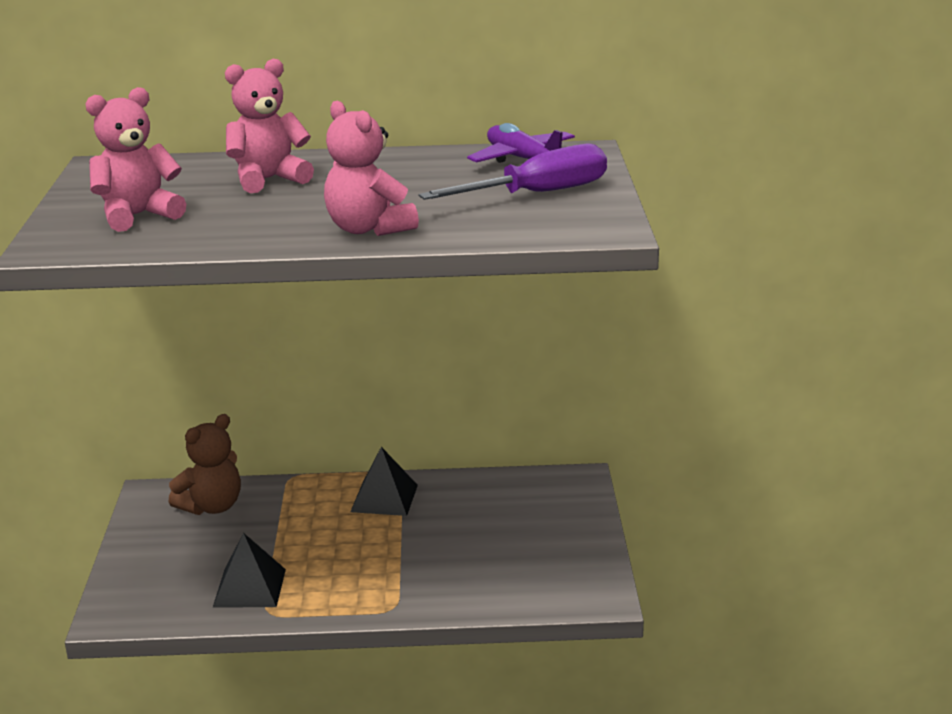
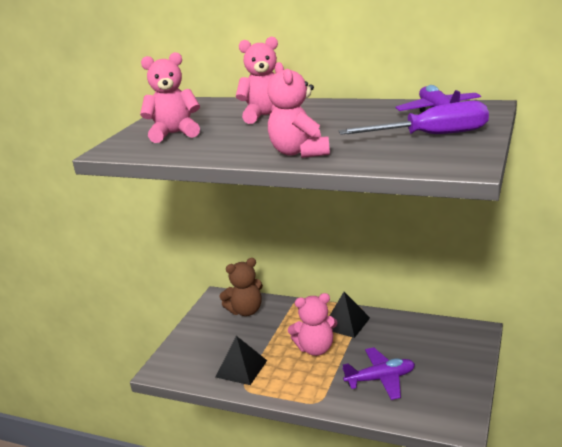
camera: 25 degrees right, 0 degrees up
none -> pink teddy bear [288,293,337,356]
none -> purple plane [342,347,415,400]

